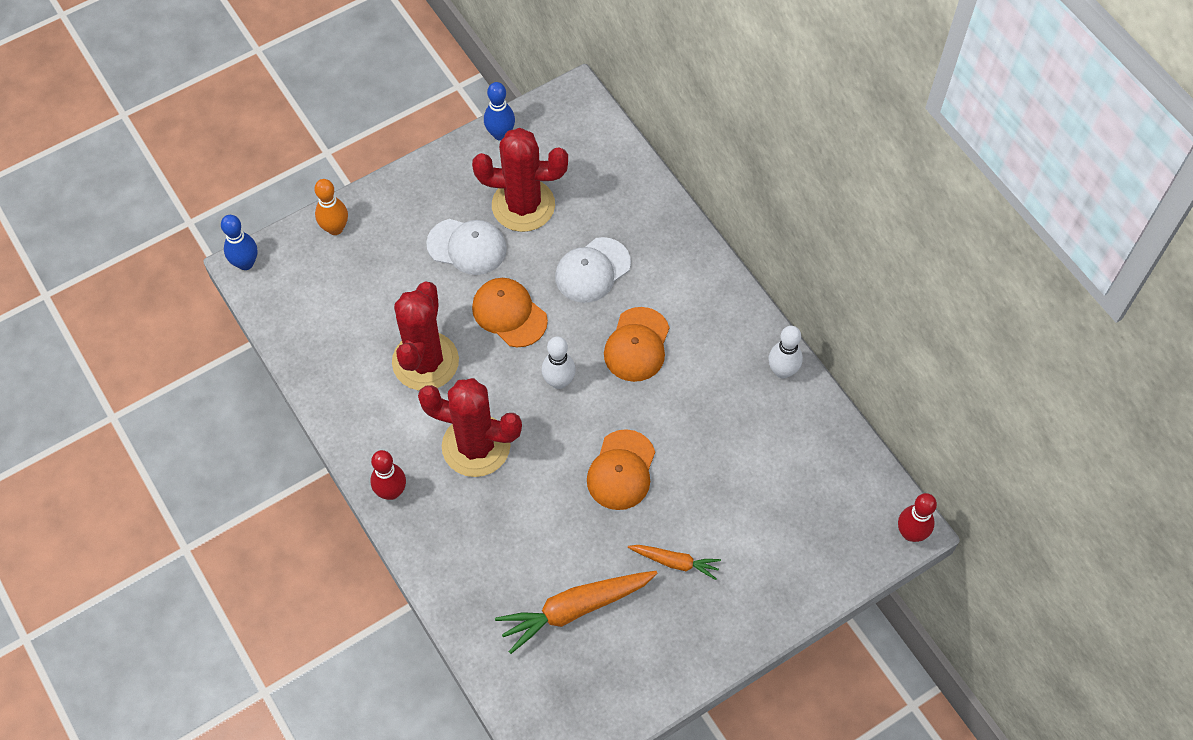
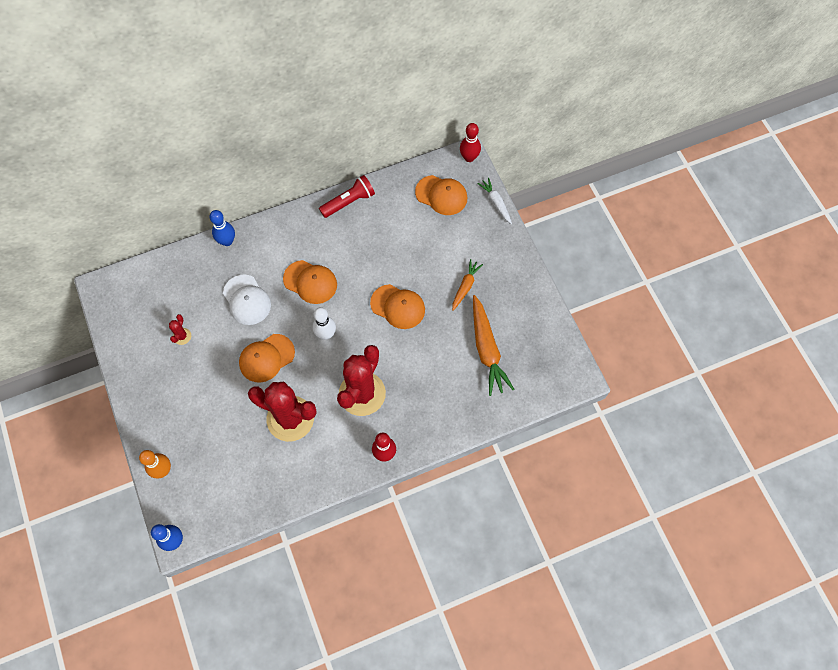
camera: 80 degrees left, 5 degrees up
white cap [426,219,507,275] -> none
red cactus [472,128,568,232] -> red cactus [169,314,191,345], size x0.40
blue bowling pin [484,82,515,141] -> blue bowling pin moved to [209,210,235,246]
white bowling pin [768,326,803,378] -> red flashlight [319,175,375,218]
none -> orange cap [415,175,467,215]
none -> white carrot [477,178,512,224]

